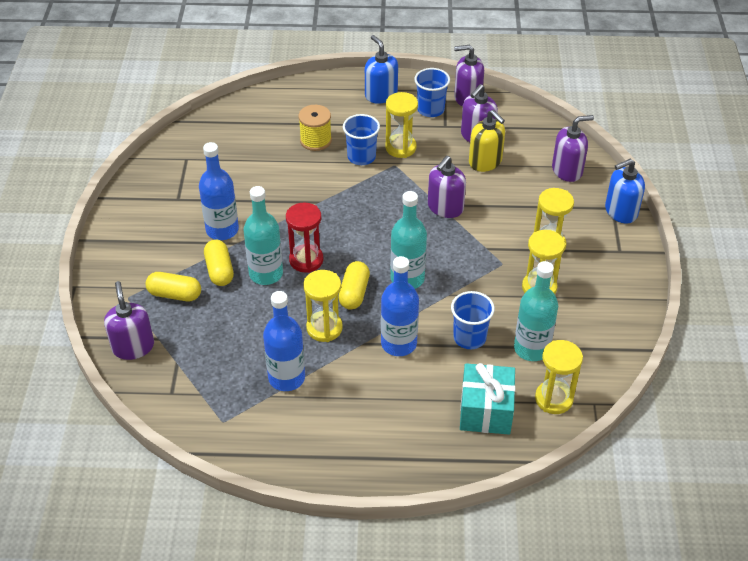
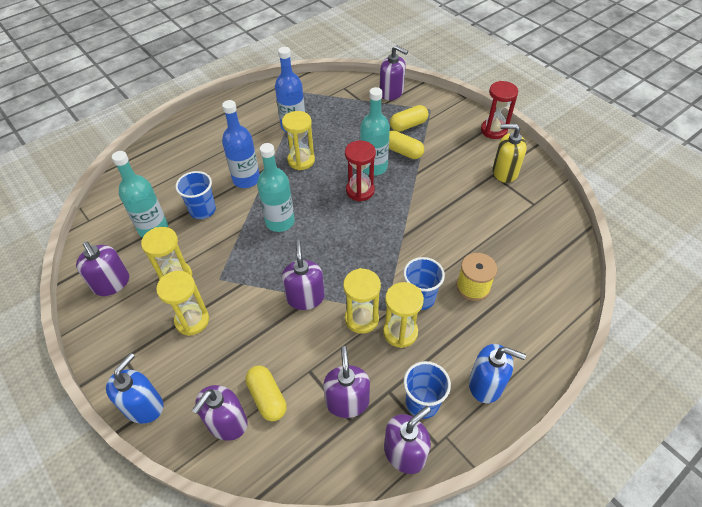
camera: 140 degrees right, 5 degrees up
blue bottle [199,142,239,240] -> none
yellow capsule [338,261,370,309] -> yellow capsule moved to [245,365,287,421]
turquoise gift [460,363,515,435] -> none
yellow soap dispenser [469,110,505,172] -> yellow soap dispenser moved to [493,124,527,183]
yellow hourglass [535,340,583,414] -> yellow hourglass moved to [343,268,381,334]
none -> purple soap dispenser [76,241,129,296]
none -> red hourglass [481,81,518,139]

